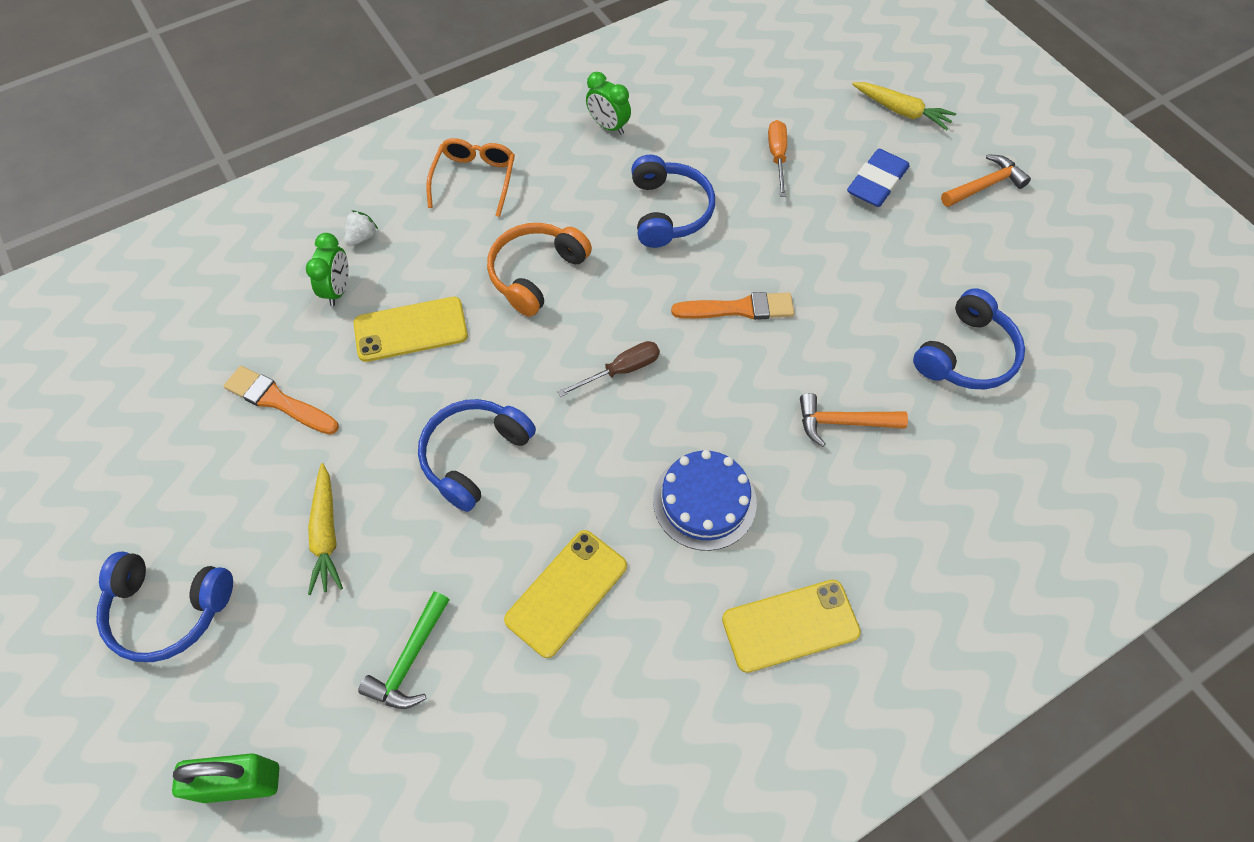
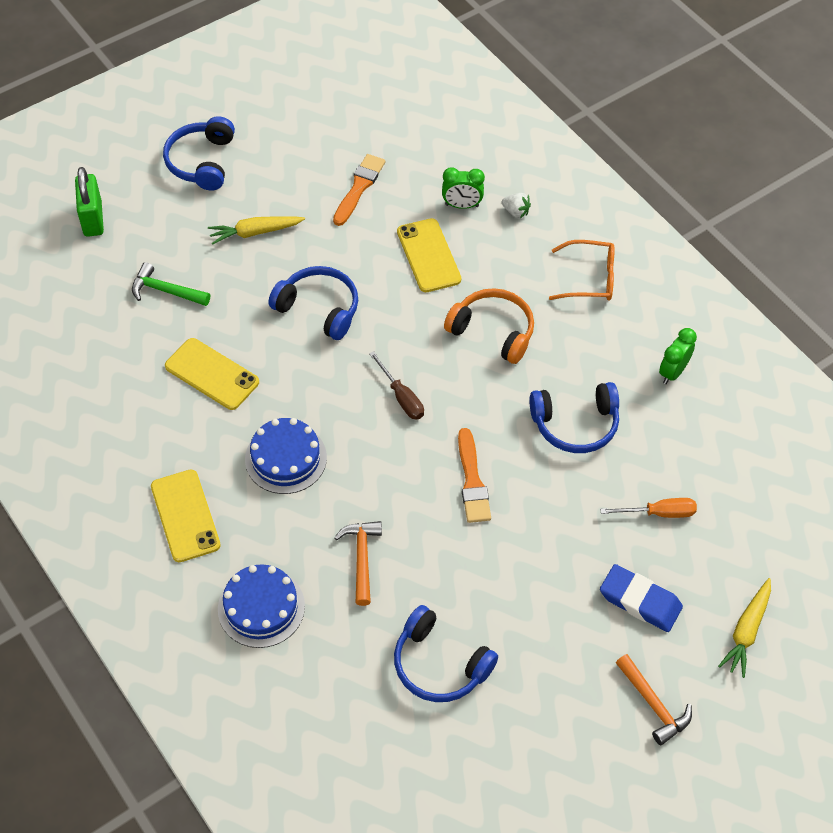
camera: 85 degrees right, 5 degrees down
none -> blue cake [218,564,305,648]

